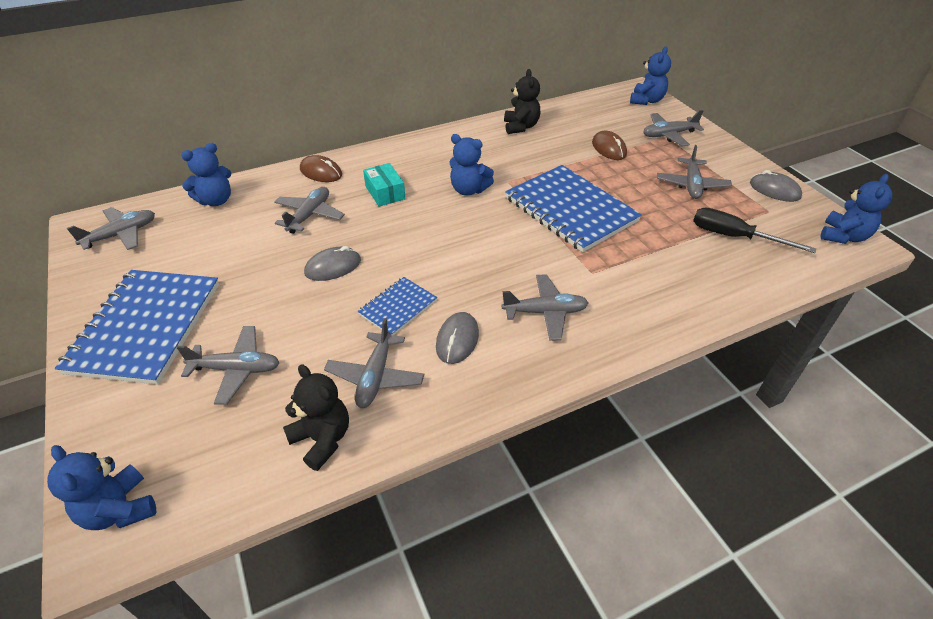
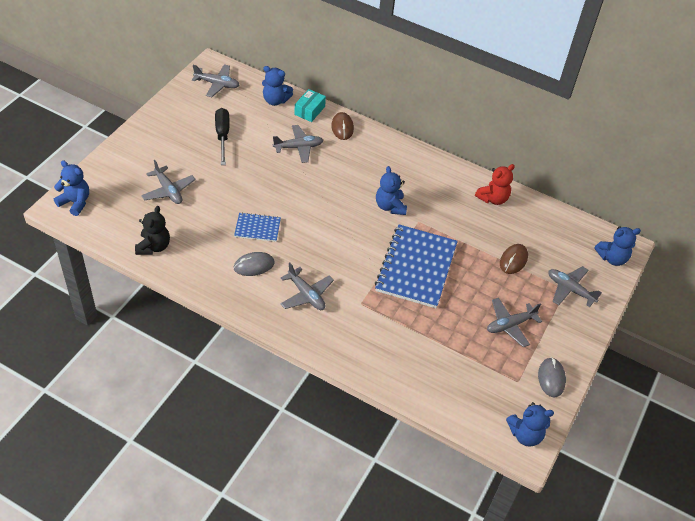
camera: 50 degrees right, 5 degrees up
blue teddy bear [47,445,156,530] -> blue teddy bear turned 105 degrees clockwise [54,160,89,216]
blue notebook [55,270,219,385] -> none
grey mouse [304,246,361,281] -> none
grey plane [324,318,424,408] -> none
turquoise box [363,163,405,207] -> turquoise box moved to [294,89,326,122]
black teddy bear [504,69,540,134] -> red teddy bear [475,164,515,205]
black screwdriver [693,208,816,253] -> black screwdriver moved to [215,108,230,165]

